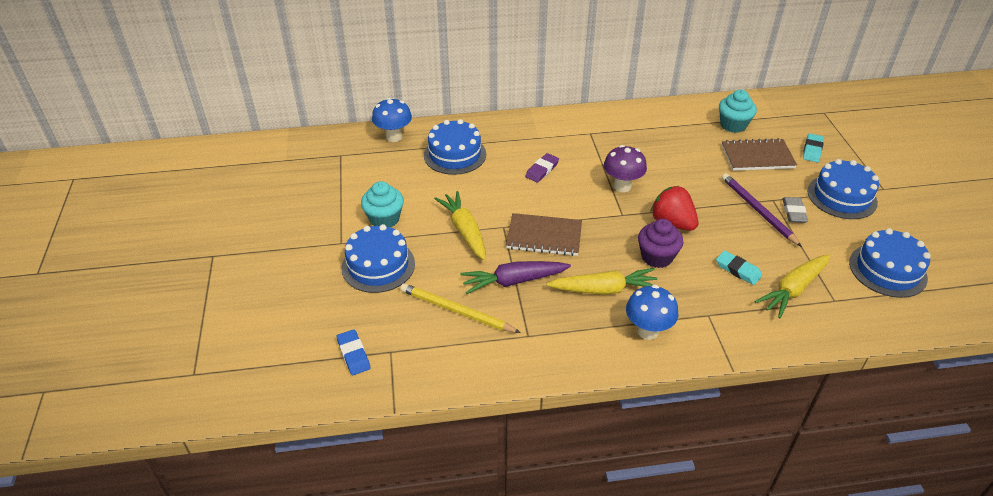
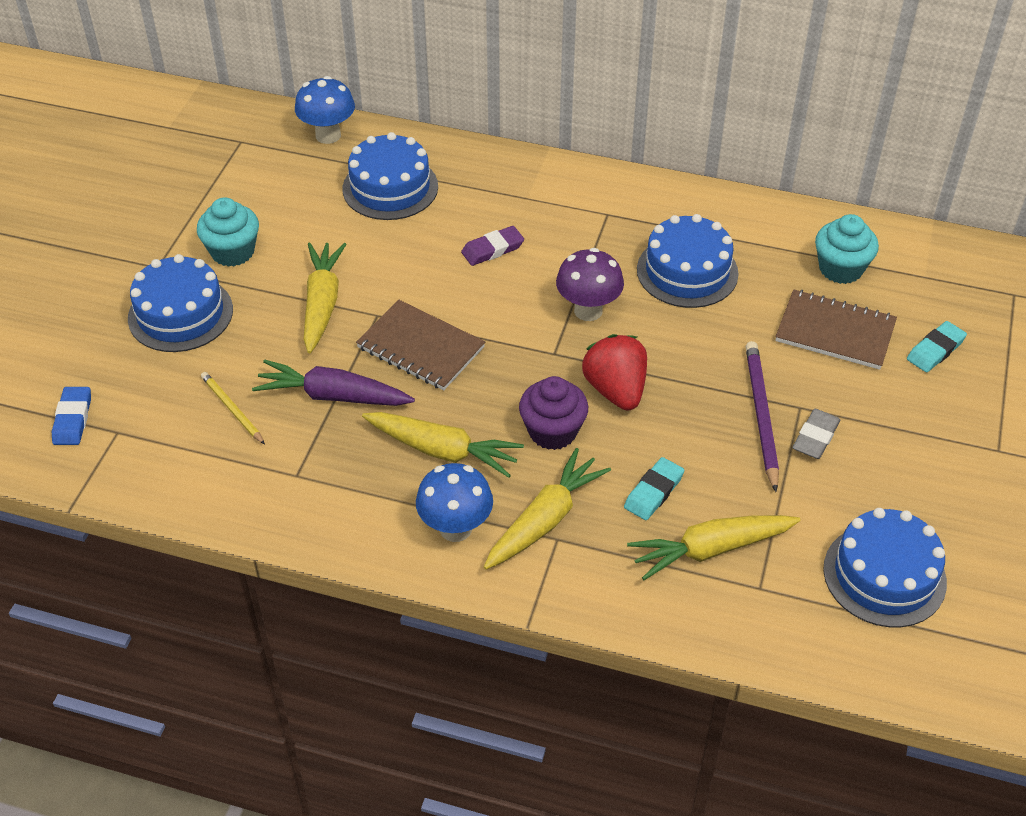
camera: 25 degrees right, 5 degrees up
yellow pencil [400,283,521,333] -> yellow pencil [201,372,265,445], size x0.61
turquoise eraser [716,250,762,285] -> turquoise eraser turned 60 degrees clockwise [624,457,685,520]
blue cake [808,159,879,219] -> blue cake moved to [637,214,739,308]
none -> yellow carrot [484,448,611,570]

